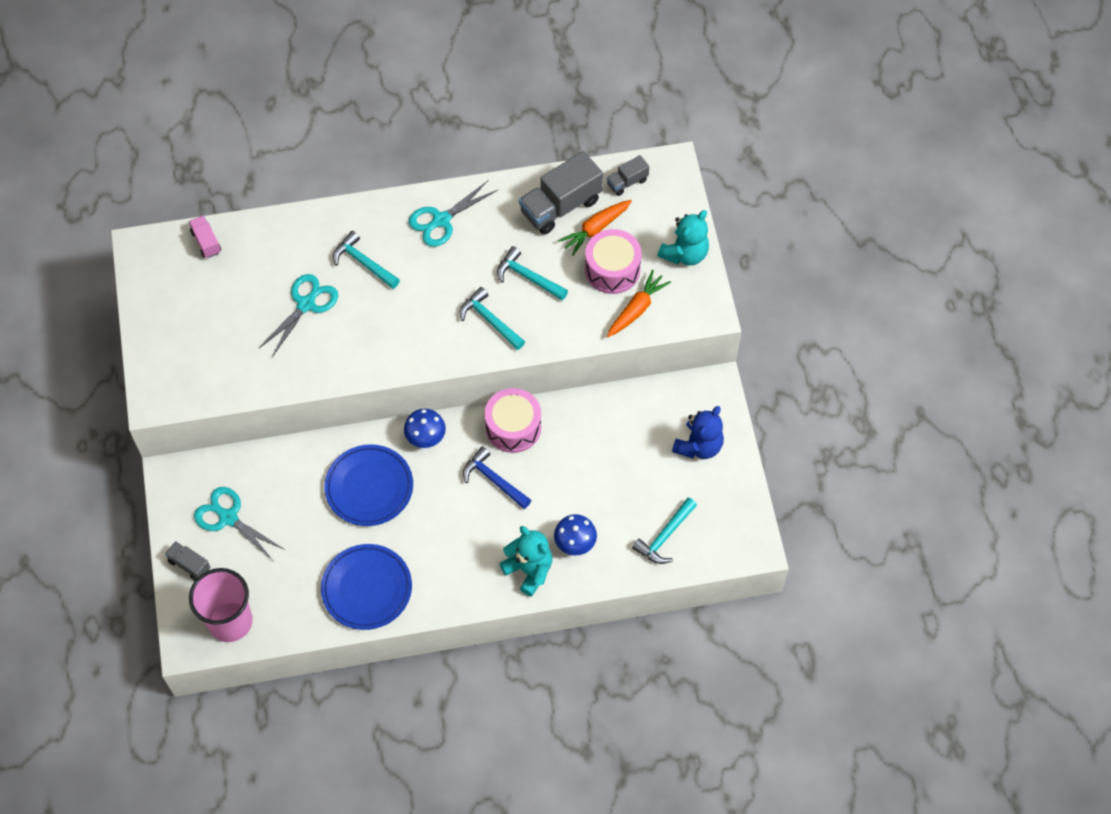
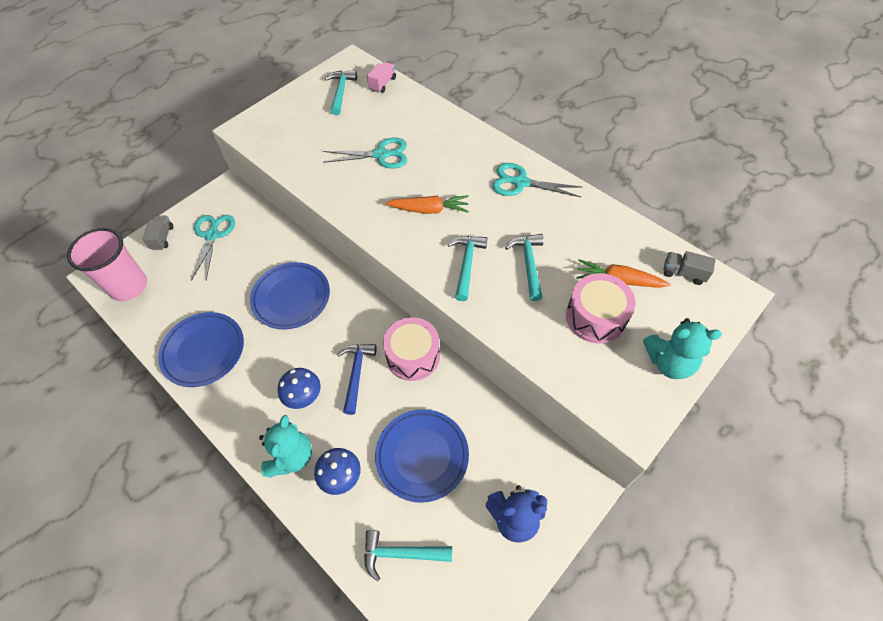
camera: 55 degrees right, 5 degrees down
turquoise hammer [333,231,400,289] -> turquoise hammer moved to [325,70,357,115]
blue mushroom [404,409,446,448] -> blue mushroom moved to [278,368,321,409]
grey truck [519,151,603,235] -> none
orange carrot [607,270,671,337] -> orange carrot moved to [386,195,469,214]
none -> blue plate [375,409,469,503]

